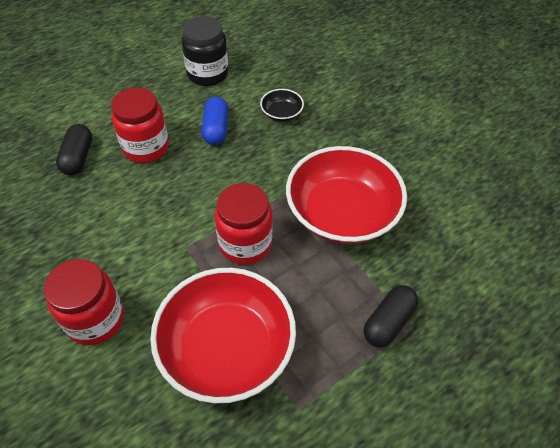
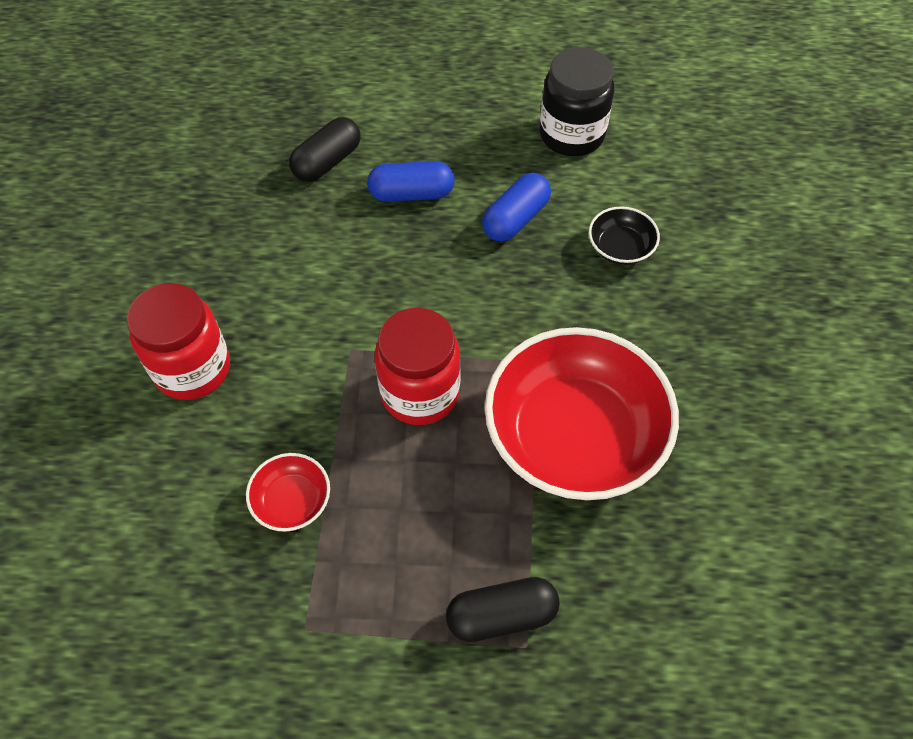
camera: 40 degrees right, 5 degrees up
red jar [111,88,169,163] -> blue capsule [367,161,455,202]
red bowl [150,268,296,403] -> red bowl [246,453,330,532], size x0.43

